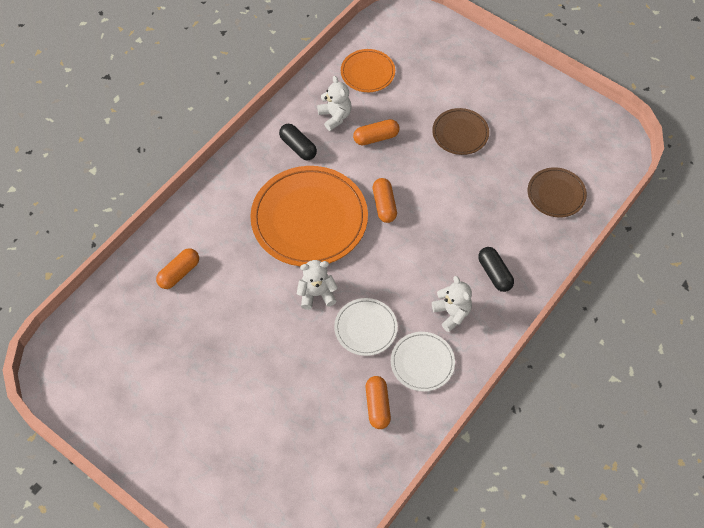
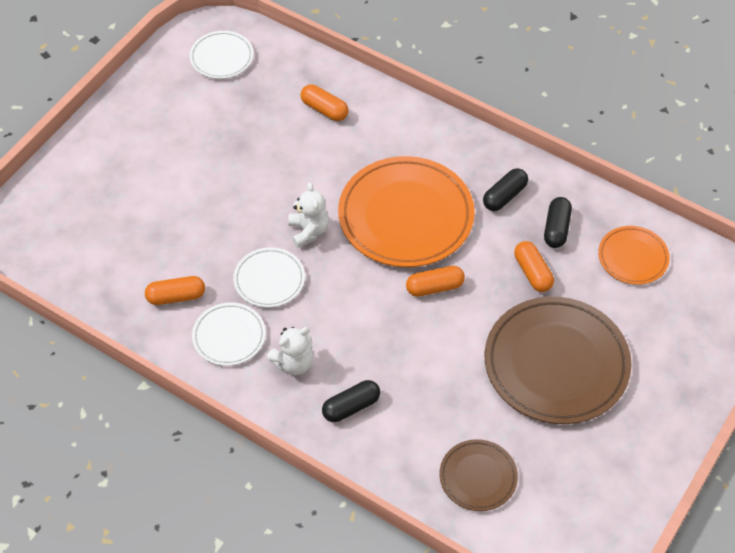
camera: 85 degrees right, 5 degrees down
white teddy bear [317,76,352,131] -> black capsule [544,197,572,248]
brown plate [432,108,489,155] -> brown plate [485,297,632,424], size x1.96
none -> white plate [190,31,254,79]

